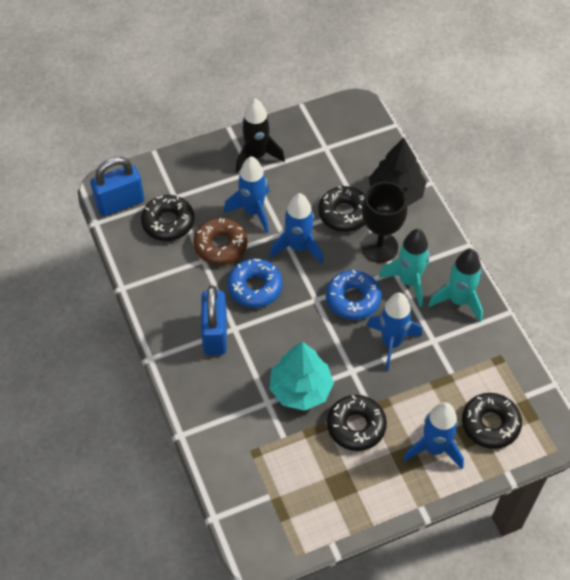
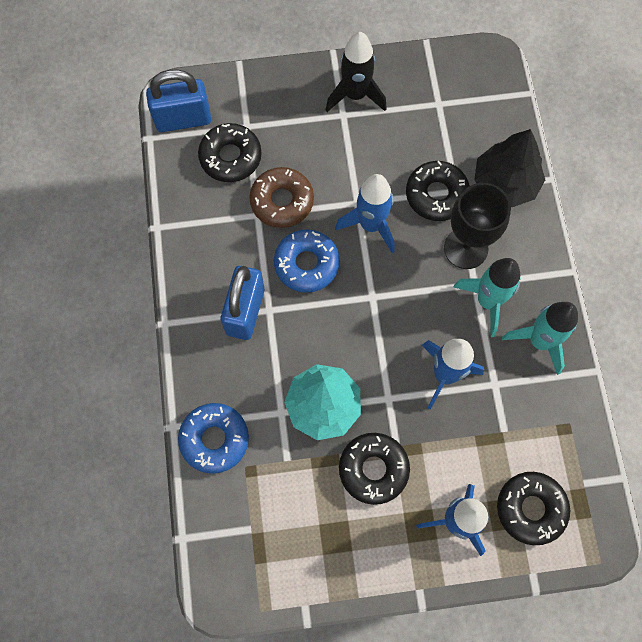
camera: 15 degrees right, 15 degrees up
blue rocket [224,156,270,233] -> none
blue donut [326,270,381,320] -> blue donut moved to [178,403,249,474]

